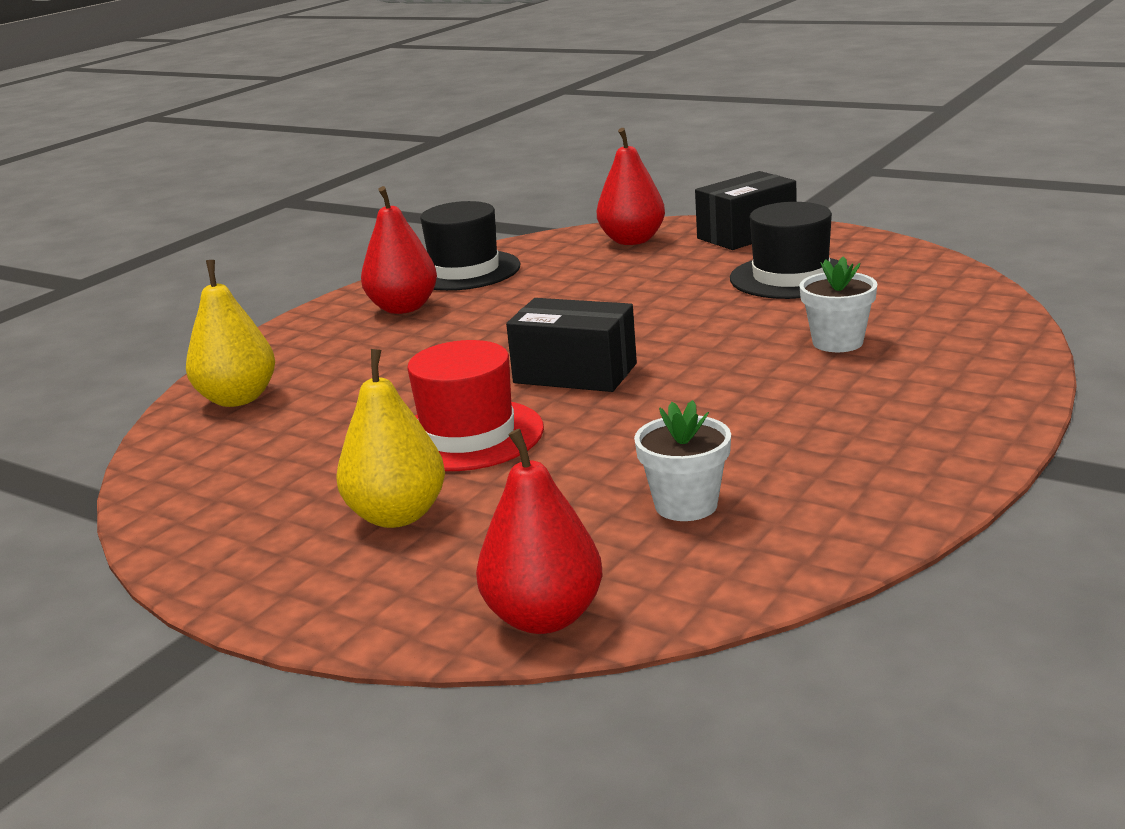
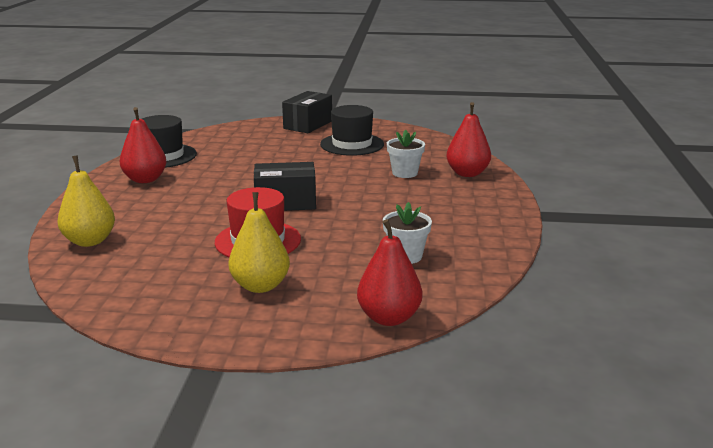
camera: 30 degrees left, 0 degrees up
red pear [597,128,665,245] -> red pear moved to [446,102,491,177]

